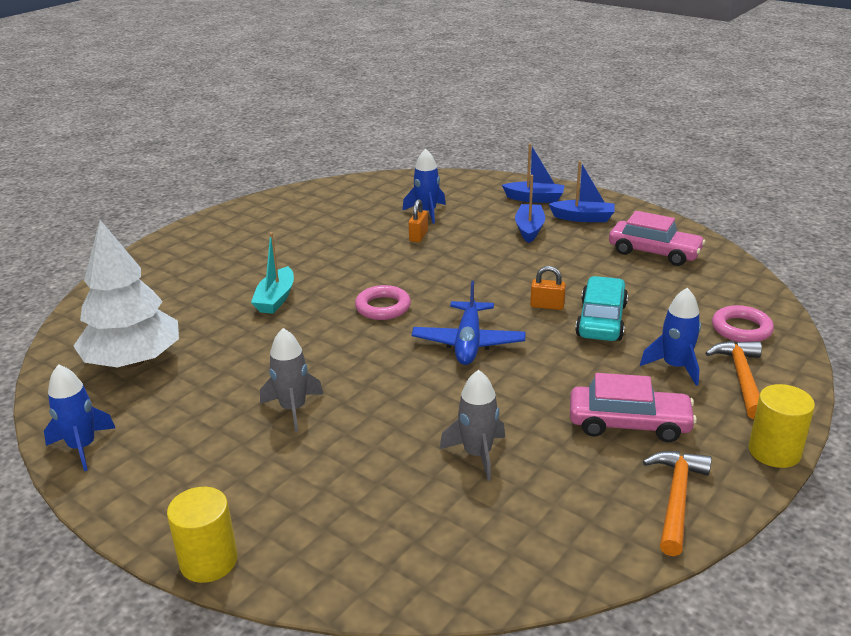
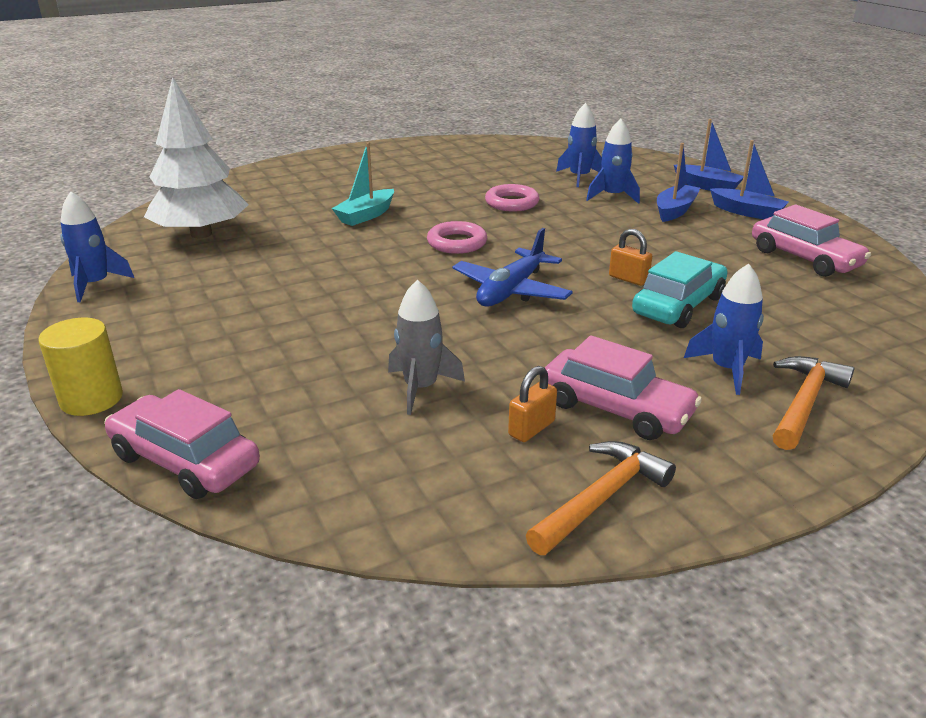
camera: 25 degrees right, 0 degrees up
grey rocket [260,328,324,432] -> none
orange padlock [409,199,428,242] -> orange padlock moved to [508,366,557,442]
pink ring [712,305,774,342] -> pink ring moved to [485,184,540,211]
yellow cylinder [748,384,815,468] -> none
none -> pink car [104,389,260,499]
none -> blue rocket [586,119,640,204]

